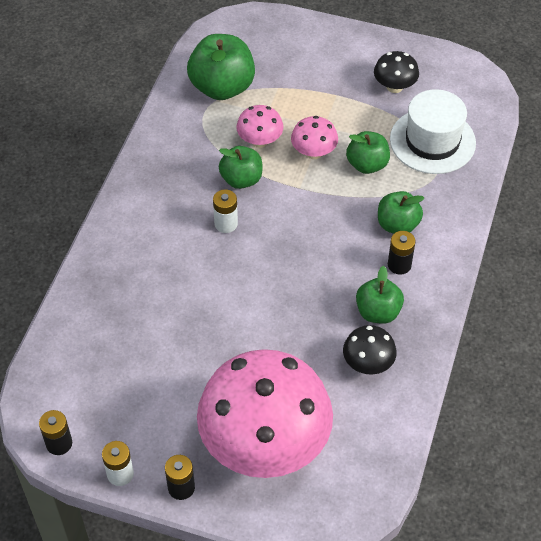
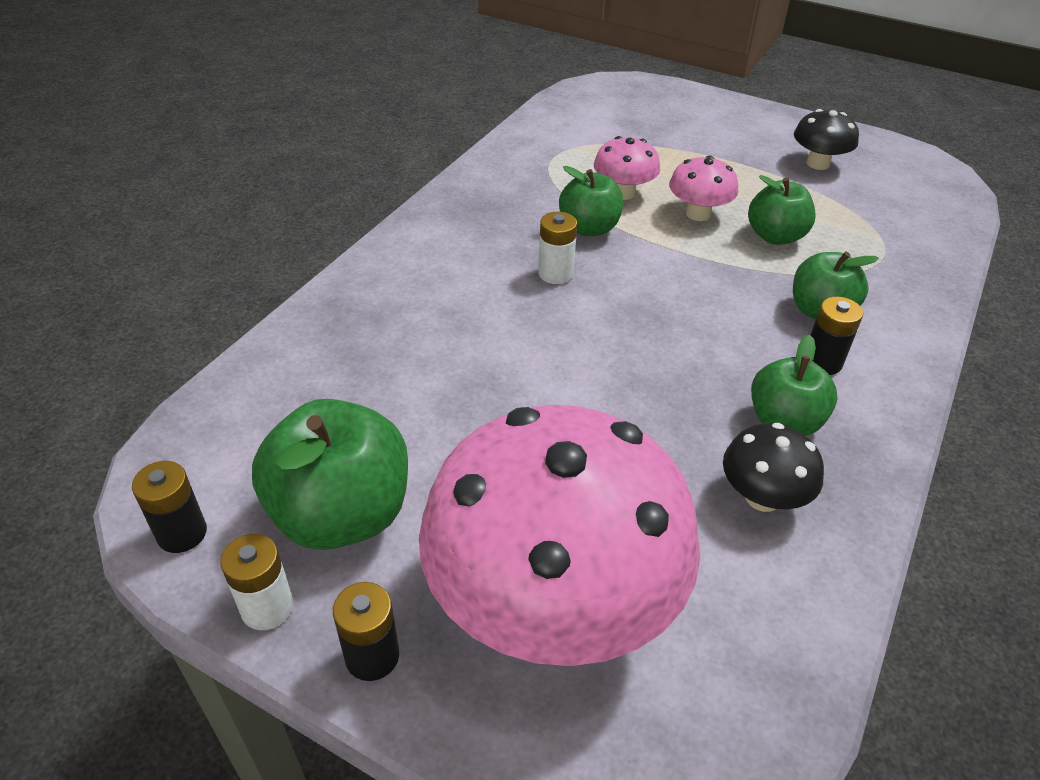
camera: 10 degrees right, 10 degrees down
green apple [187,34,255,100] -> green apple moved to [252,399,408,550]
white hat [390,89,476,174] -> none

